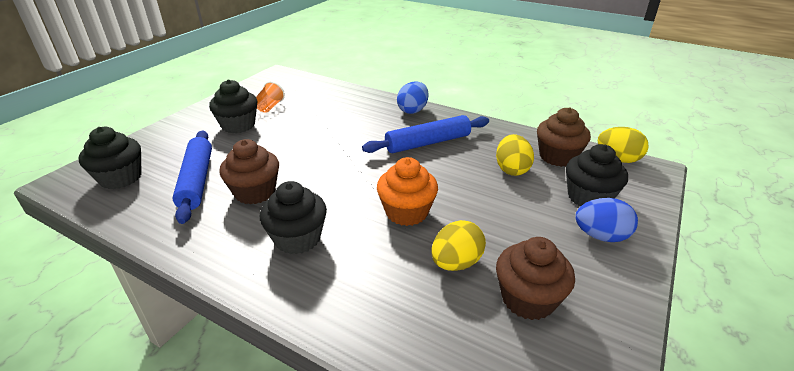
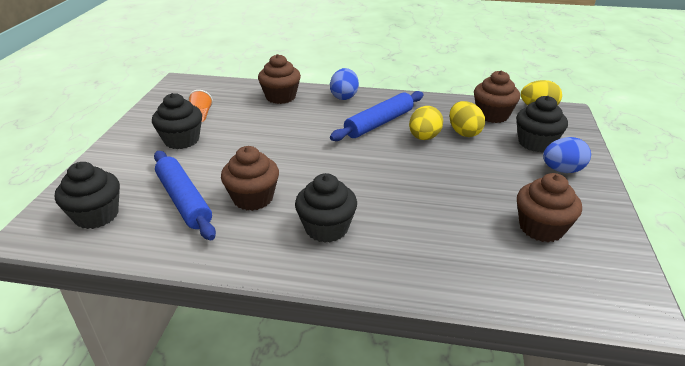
camera: 20 degrees left, 0 degrees up
orange cupcake [377,157,438,226] -> none
yellow egg [431,220,486,271] -> yellow egg moved to [409,106,443,140]
none -> brown cupcake [258,54,301,104]

